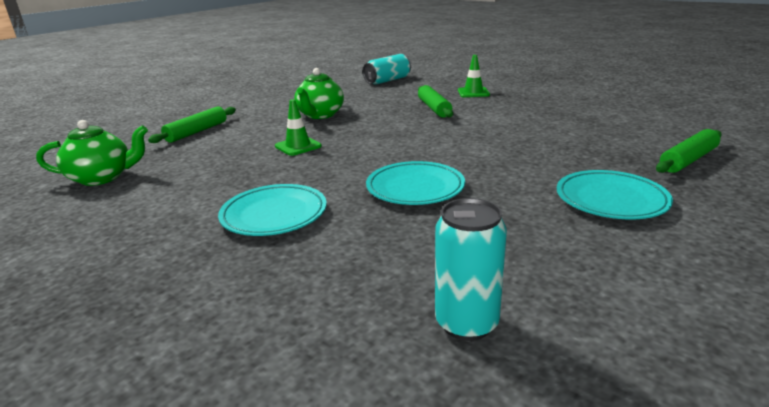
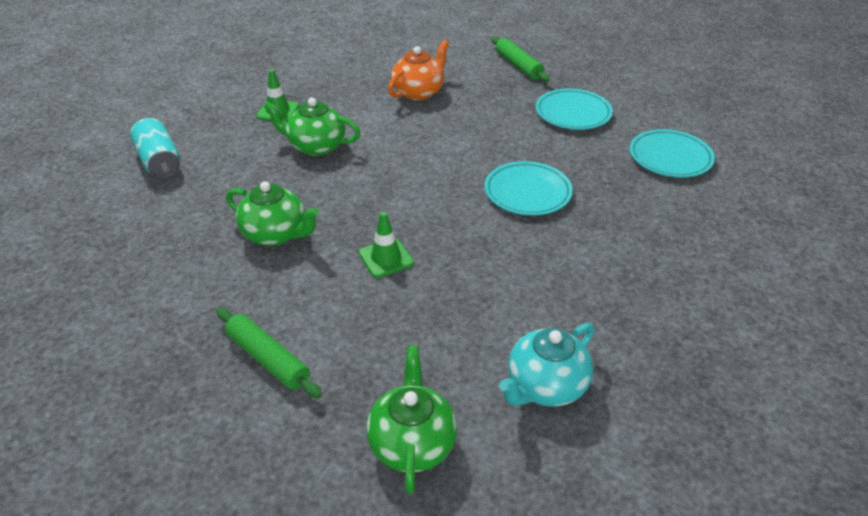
camera: 80 degrees left, 15 degrees up
turquoise plate [218,184,327,236] -> turquoise plate moved to [629,129,715,178]
green rolling pin [418,85,453,118] -> green teapot [264,98,361,156]
turquoise can [435,198,507,341] -> none
none -> orange teapot [388,40,449,101]
none -> turquoise teapot [499,323,594,407]

